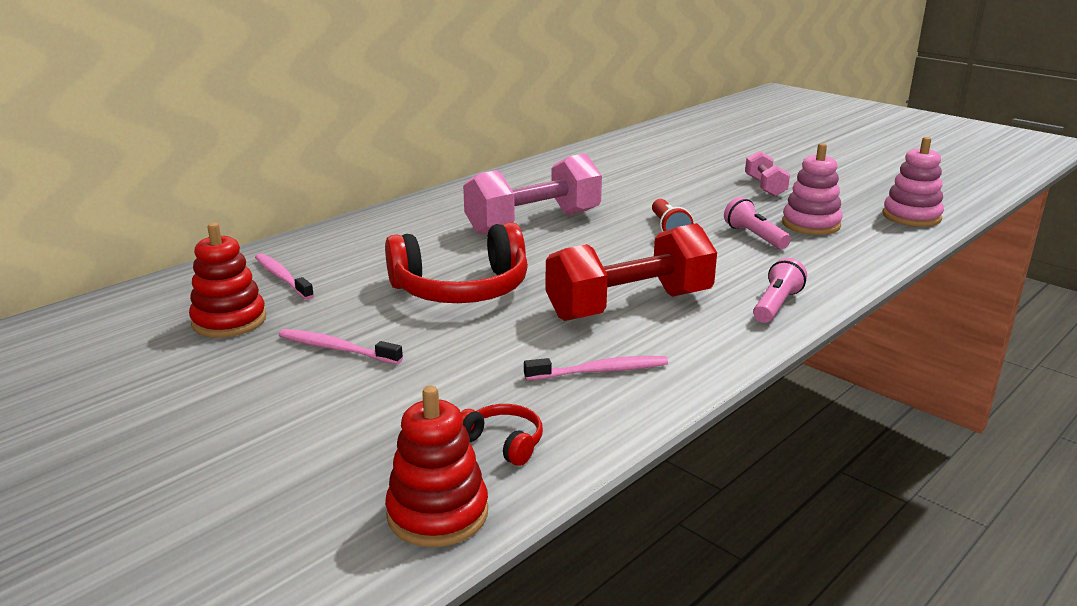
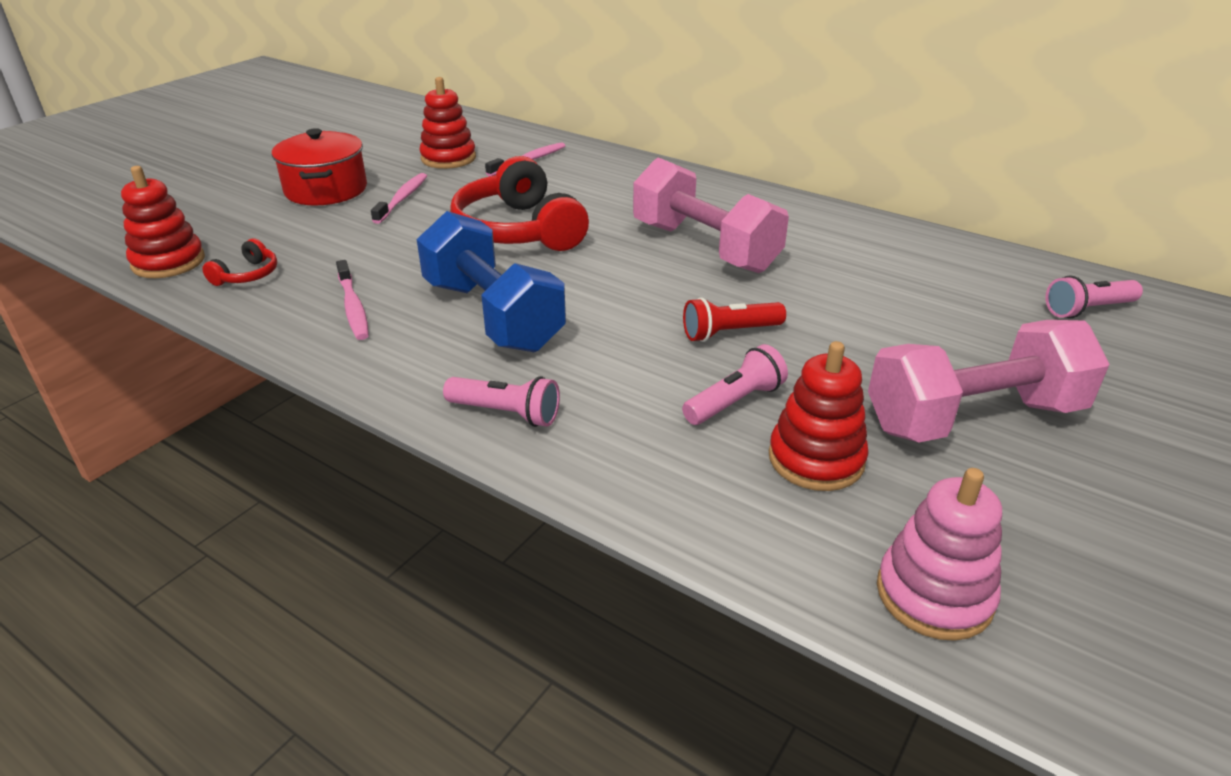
camera: 80 degrees right, 10 degrees up
red dumbbell [546,223,717,321] -> blue dumbbell [417,211,566,352]
pink dumbbell [745,151,790,197] -> pink dumbbell [868,320,1110,442], size x1.93
pink stacking toy [782,143,843,235] -> red stacking toy [769,341,869,491]
none -> red pot [272,128,367,206]
none -> pink flashlight [1045,275,1143,318]

